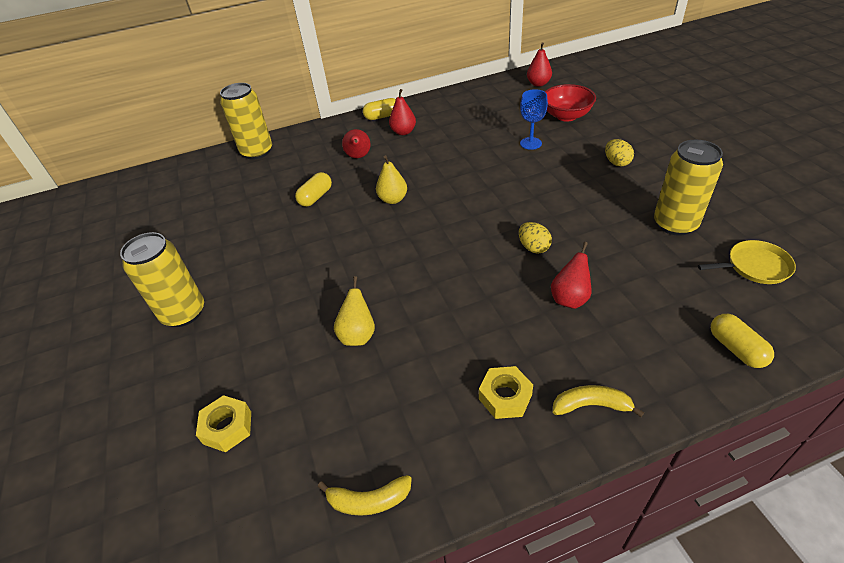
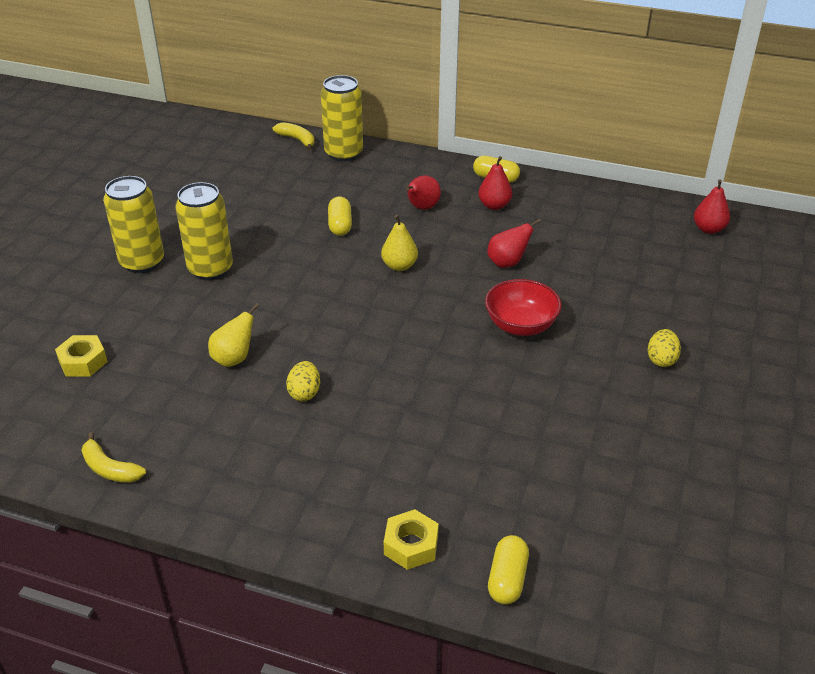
camera: 35 degrees right, 5 degrees down
yellow capsule [295,172,332,207] -> yellow capsule turned 75 degrees counterclockwise [328,196,352,236]
yellow nut [479,366,533,419] -> yellow nut moved to [384,509,439,570]
yellow egg [519,222,552,254] -> yellow egg moved to [286,361,320,401]
blue goblet [520,89,548,150] -> none
red bowl [545,84,596,122] -> red bowl moved to [485,279,562,336]
red pear [551,242,592,309] -> red pear moved to [487,218,541,268]
yellow banana [553,385,644,417] -> yellow banana moved to [273,122,315,150]
yellow can [654,140,723,236] -> yellow can moved to [175,182,233,280]
yellow pan [698,240,796,284] -> none

